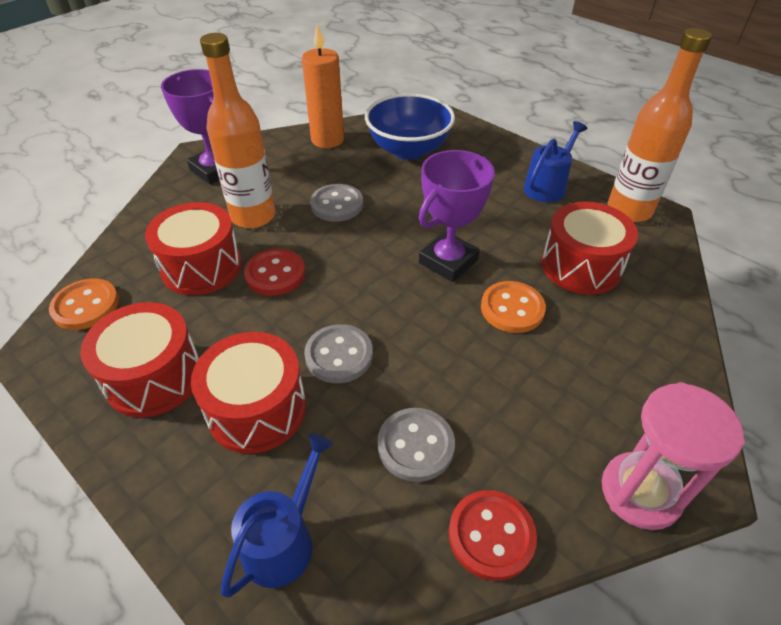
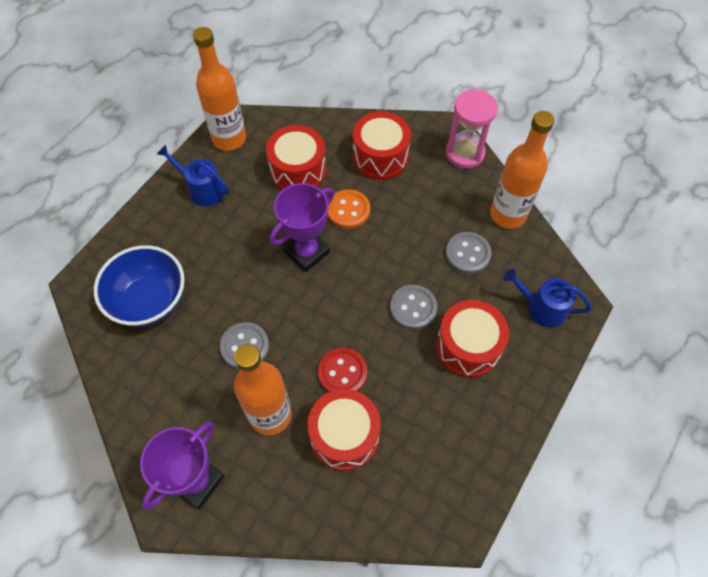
camera: 100 degrees left, 15 degrees up
orange button [49,278,119,330] -> none
red drum [80,302,199,418] -> red drum moved to [353,111,411,180]
orange candle [302,24,344,148] -> none
purple trophy [419,150,495,282] -> purple trophy turned 75 degrees counterclockwise [269,183,334,272]
red button [449,490,537,581] -> orange bottle [490,111,554,229]

